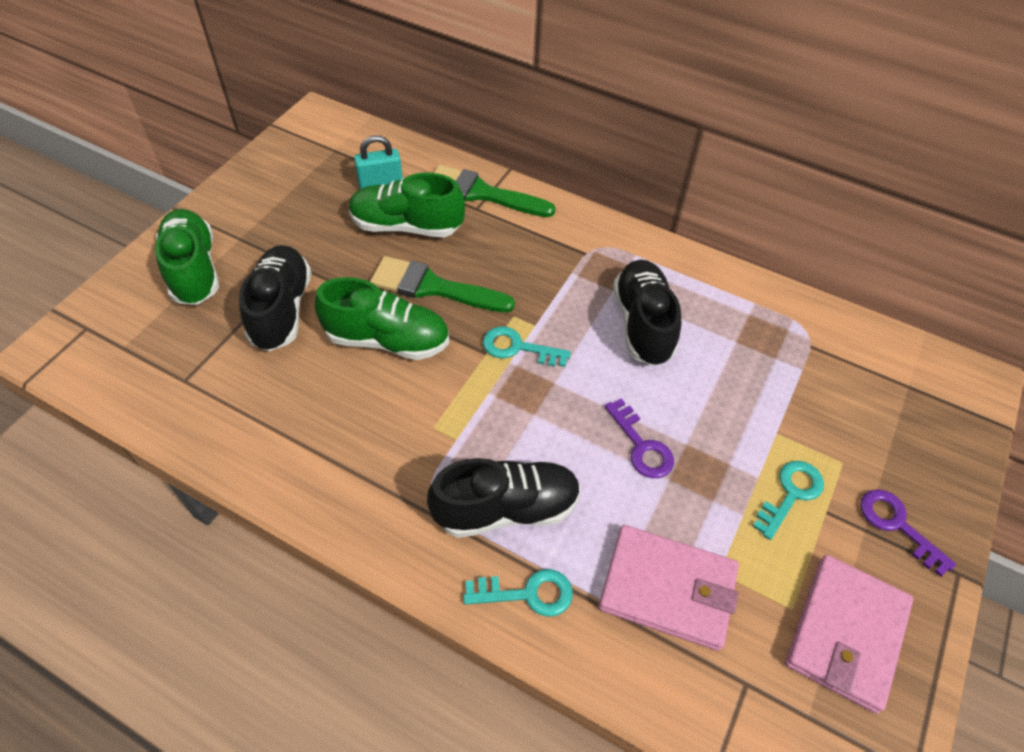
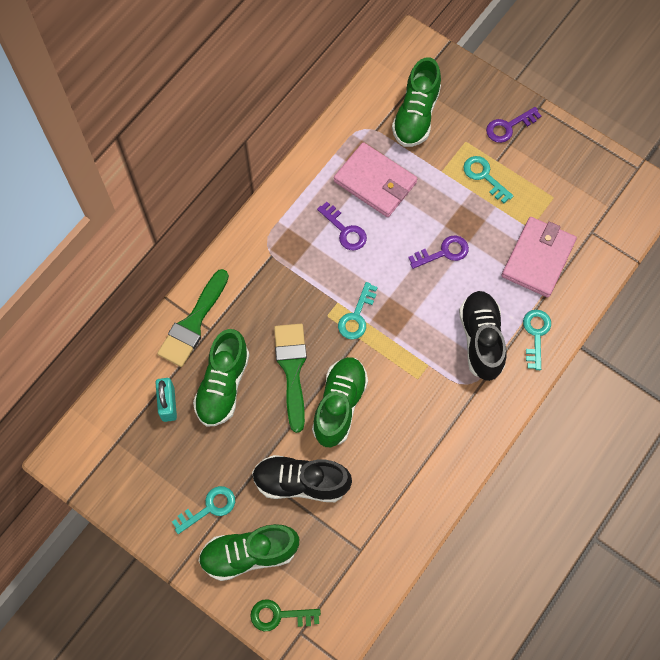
camera: 80 degrees left, 15 degrees up
green brush [370,256,515,312] -> green brush turned 150 degrees clockwise [274,324,307,433]
black shoe [613,260,681,366] -> purple key [317,202,367,250]
pink wallet [785,555,913,713] -> pink wallet moved to [334,142,417,217]
none -> turquoise key [172,486,235,534]
none -> green key [250,599,321,631]
none -> green shoe [392,57,441,147]

